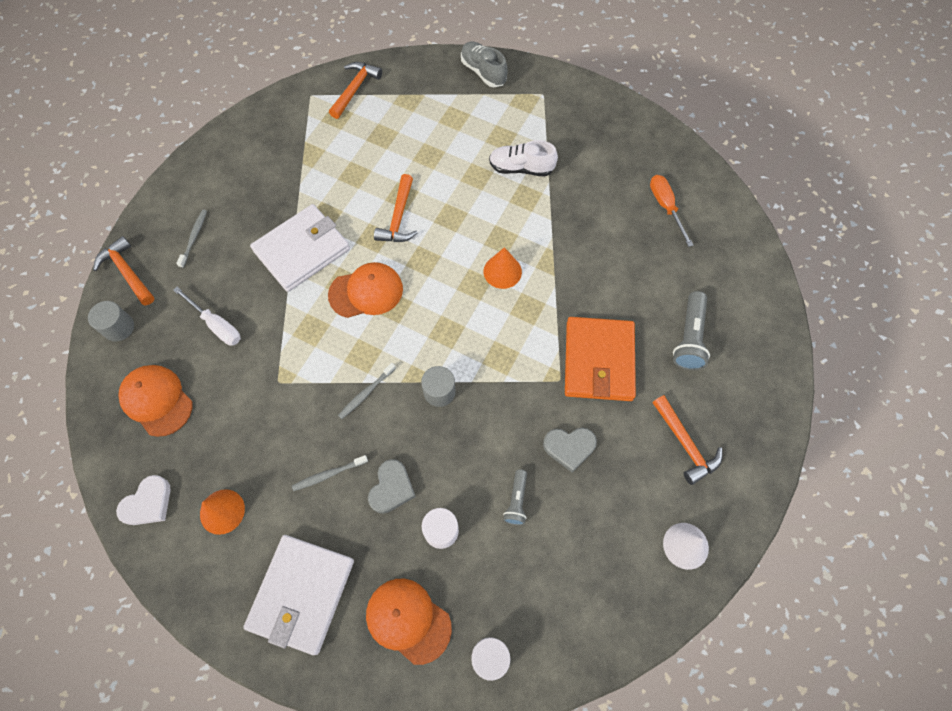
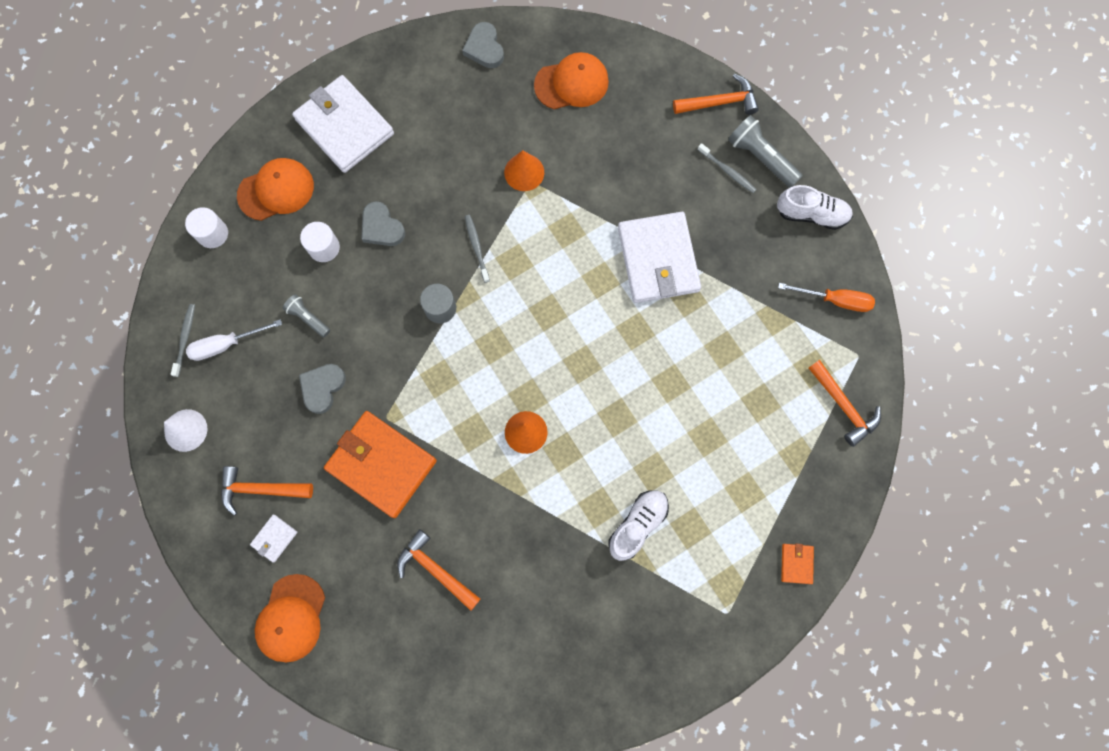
camera: 120 degrees right, 10 degrees up
grey cylinder [88,301,134,341] -> none
white heart [116,475,171,525] -> grey heart [462,22,504,68]
white screwdriver [173,287,241,346] -> white screwdriver moved to [186,319,282,361]
orange cone [200,489,245,535] -> orange cone moved to [504,150,544,191]
grey toothbrush [292,455,368,491] -> grey toothbrush moved to [171,304,195,377]
orange cap [328,262,403,318] -> orange cap moved to [255,574,325,662]
orange hammer [374,174,417,242] -> orange hammer moved to [397,529,480,611]
grey shoe [461,42,508,87] -> orange wallet [781,544,814,584]
orange screwdriver [650,175,693,247] -> orange screwdriver moved to [778,283,875,312]
grey flashlight [673,291,710,371] -> grey flashlight moved to [728,115,803,188]
none -> white wallet [250,515,297,562]
none -> white shoe [777,185,853,230]

